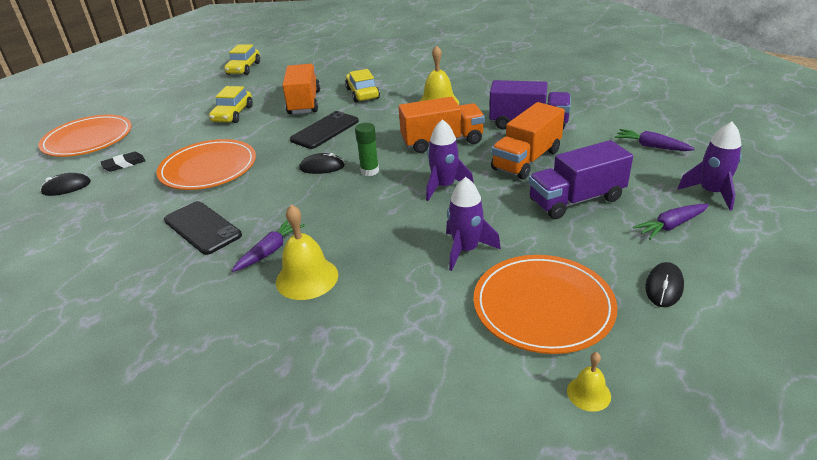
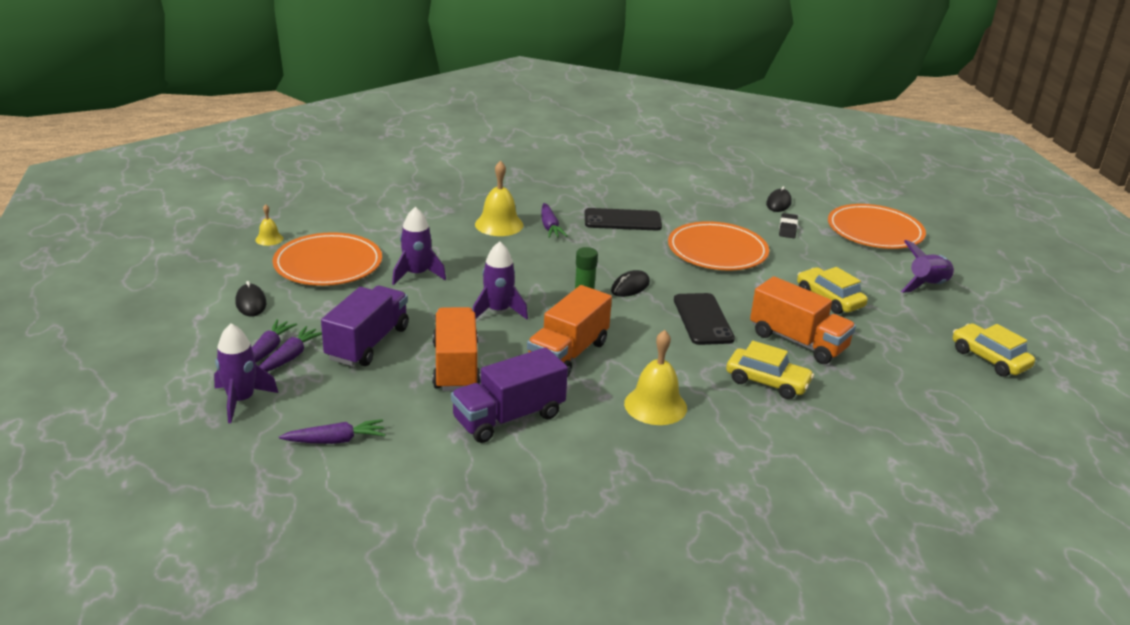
camera: 130 degrees right, 5 degrees down
none -> purple carrot [259,326,322,372]
none -> purple rocket [901,240,954,293]

